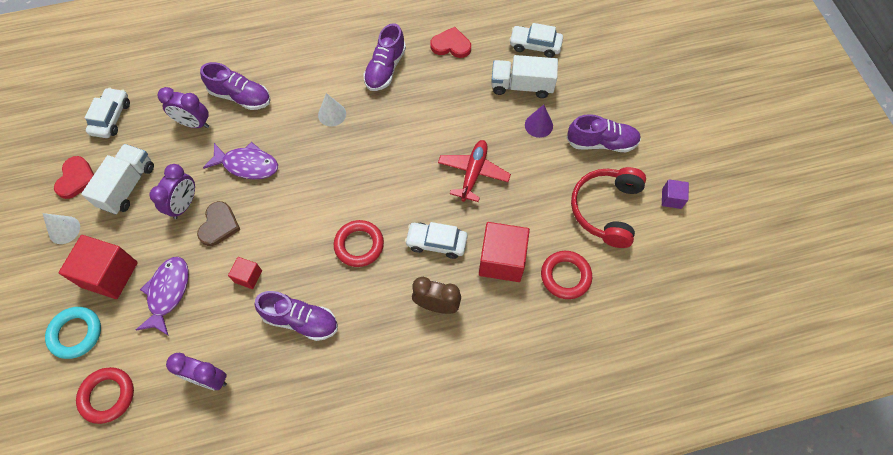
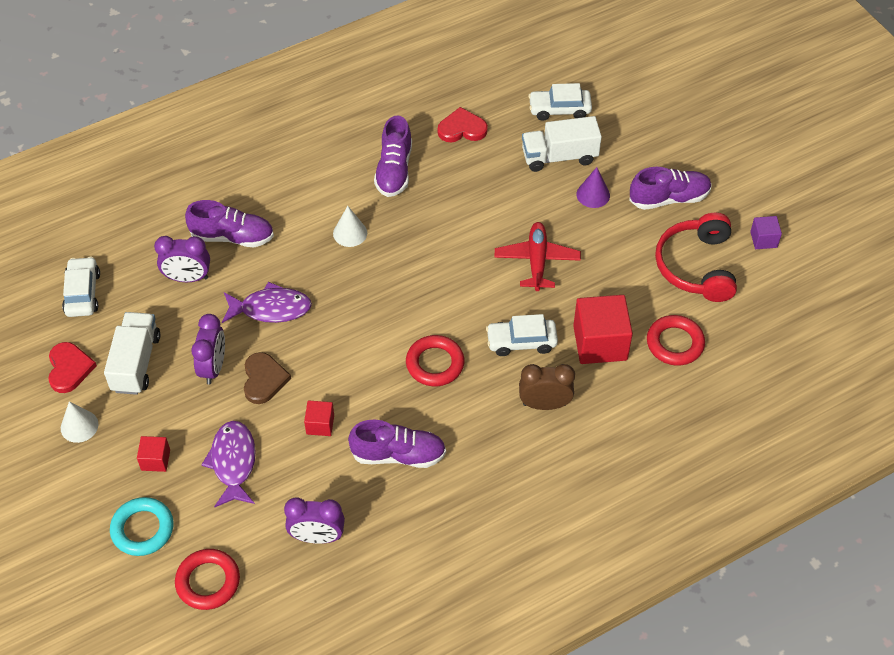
camera: 15 degrees left, 10 degrees down
red cube [59,235,138,299] -> red cube [137,436,170,472], size x0.51

